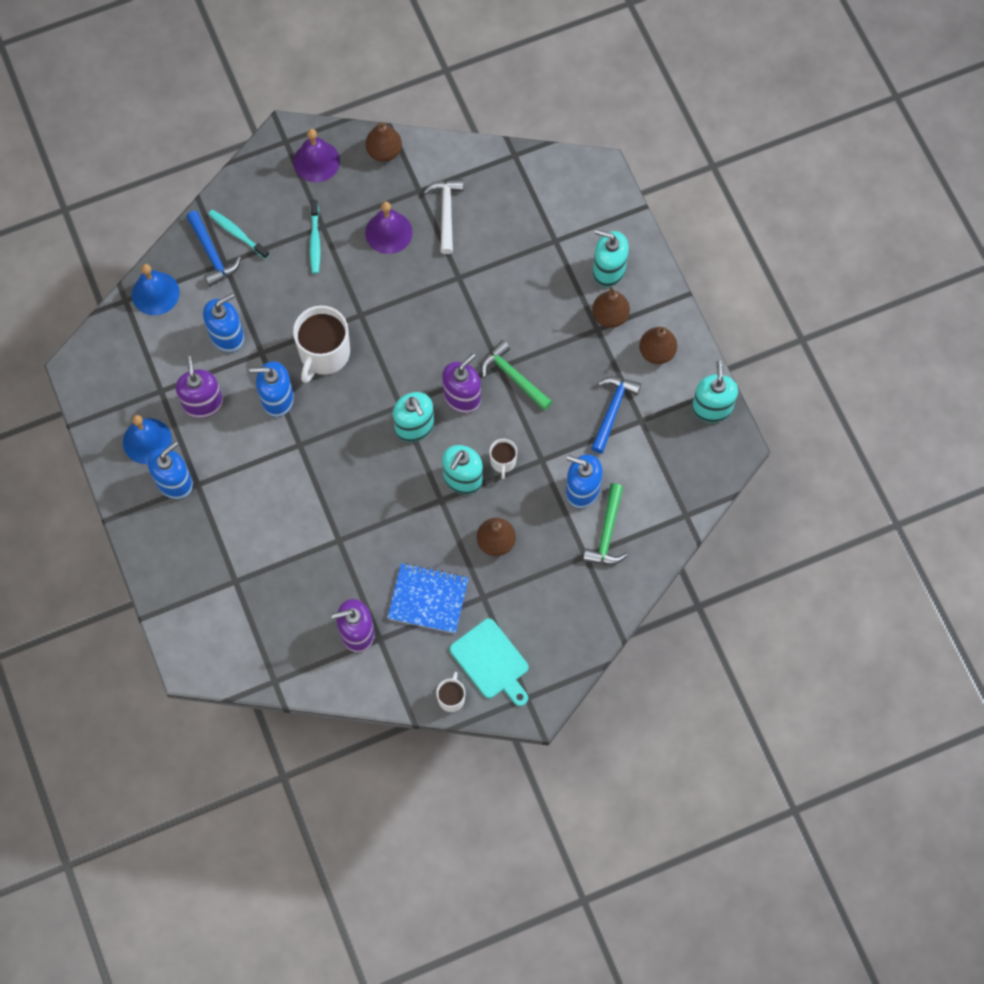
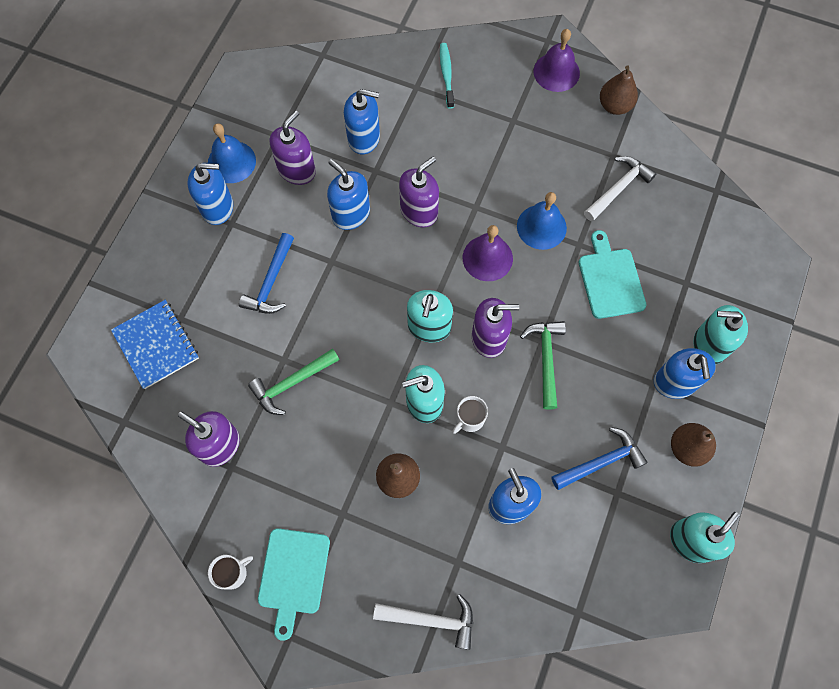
camera: 45 degrees right, 0 degrees up
blue bell [132,264,180,315] -> blue bell moved to [517,192,567,250]
blue hammer [186,211,241,286] -> blue hammer moved to [239,233,294,314]
white mug [293,306,350,383] -> purple soap dispenser [399,157,439,227]
turquoise toothbrush [310,200,321,274] -> none
purple bell [365,202,413,254] -> purple bell moved to [463,225,513,281]
blue notebook [387,563,469,633] -> blue notebook moved to [111,300,199,389]
green hammer [583,483,628,565] -> green hammer moved to [248,349,339,415]
brown pear [592,287,630,328] -> blue soap dispenser [654,348,716,399]
turquoise soap dispenser [593,229,629,287] -> turquoise soap dispenser turned 60 degrees counterclockwise [693,305,748,365]
none -> white hammer [373,594,473,650]
none -> turquoise cutting board [579,230,646,319]

